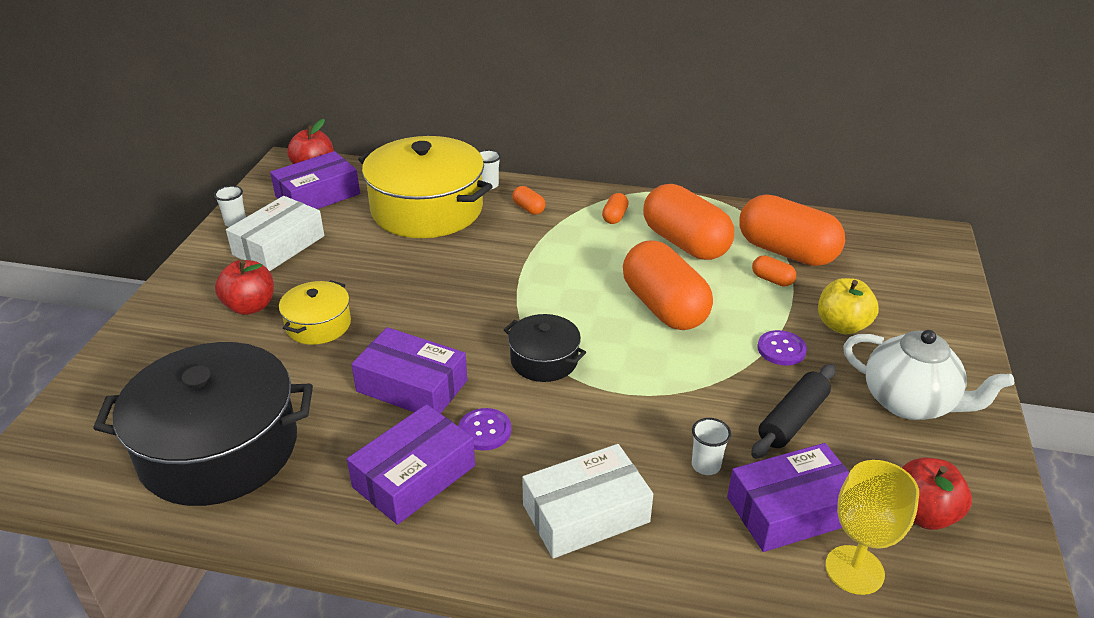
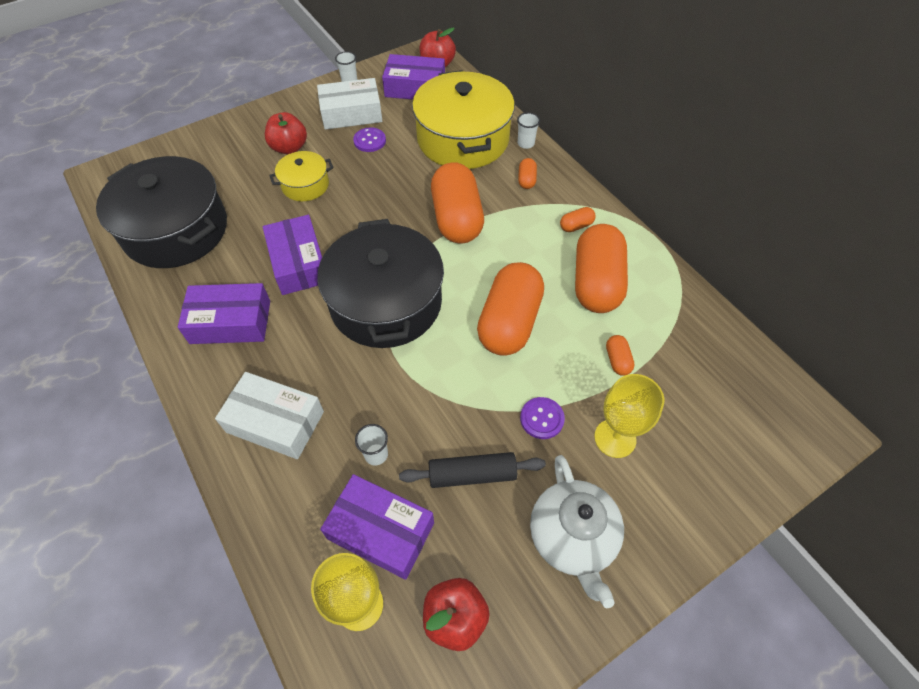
camera: 45 degrees right, 20 degrees up
purple button [458,408,511,451] -> purple button moved to [353,127,386,152]
black pot [504,314,586,382] -> black pot [317,219,444,348], size x2.05
orange capsule [739,195,845,266] -> orange capsule moved to [431,162,484,243]
yellow apple [818,278,879,334] -> yellow goblet [594,374,664,458]

